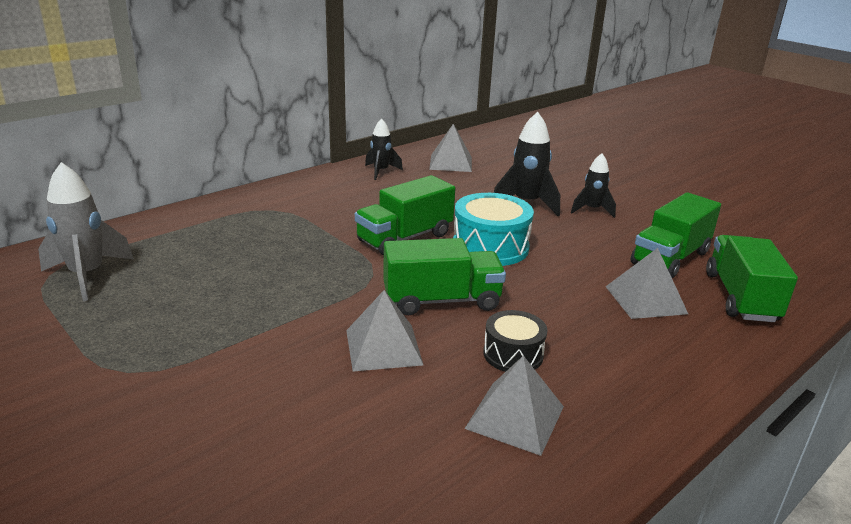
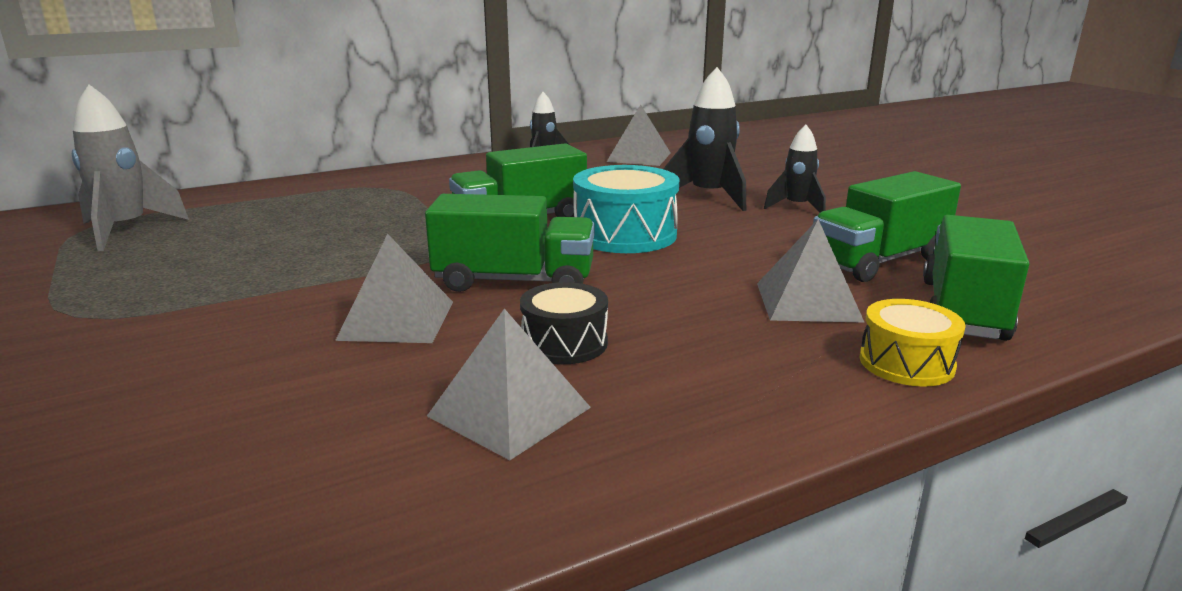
camera: 15 degrees right, 5 degrees down
none -> yellow drum [860,299,966,387]

